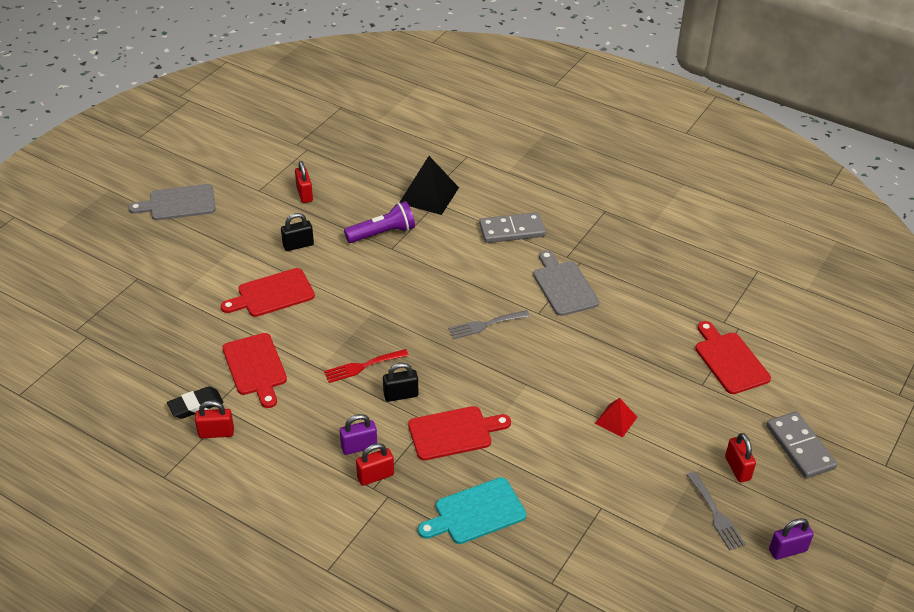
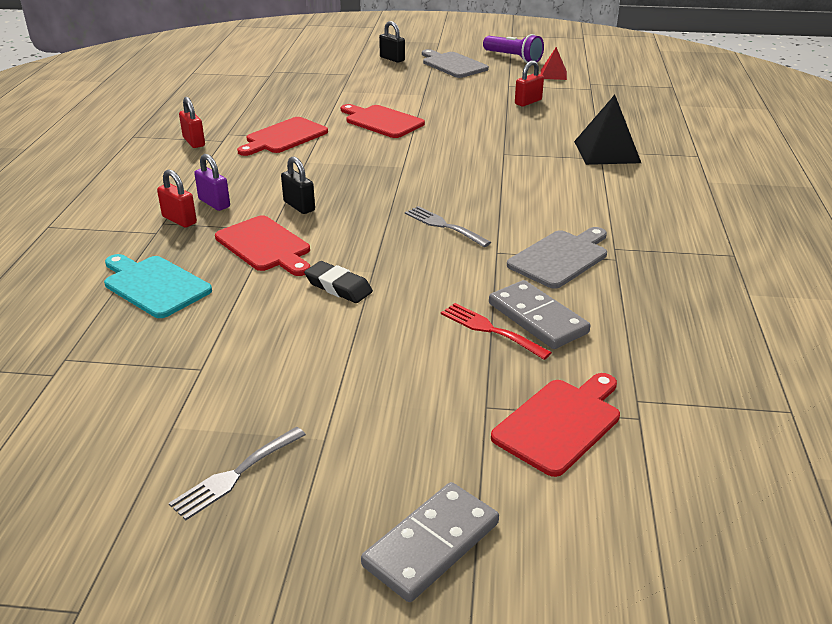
camera: 65 degrees right, 10 degrees down
black eraser [167,386,224,419] -> black eraser moved to [304,261,373,303]
black padlock [281,213,314,251] -> black padlock moved to [379,21,405,63]
red fork [324,349,409,383] -> red fork moved to [441,303,552,360]
purple flashlight [344,201,415,243] -> purple flashlight moved to [483,34,544,63]
grey domino [479,212,546,243] -> grey domino moved to [489,280,590,349]
red pyramid [595,398,637,437] -> red pyramid moved to [541,47,567,80]
red padlock [725,433,756,482] -> none
purple padlock [769,518,814,560] -> none

